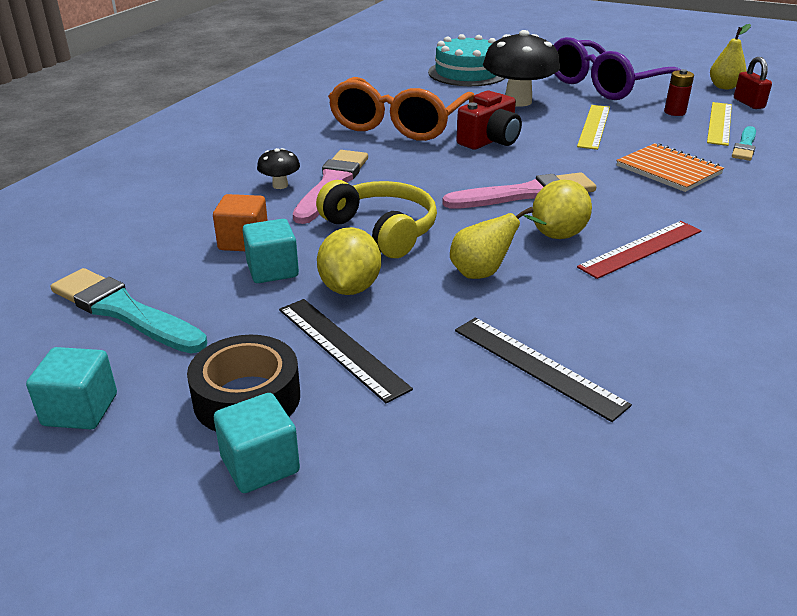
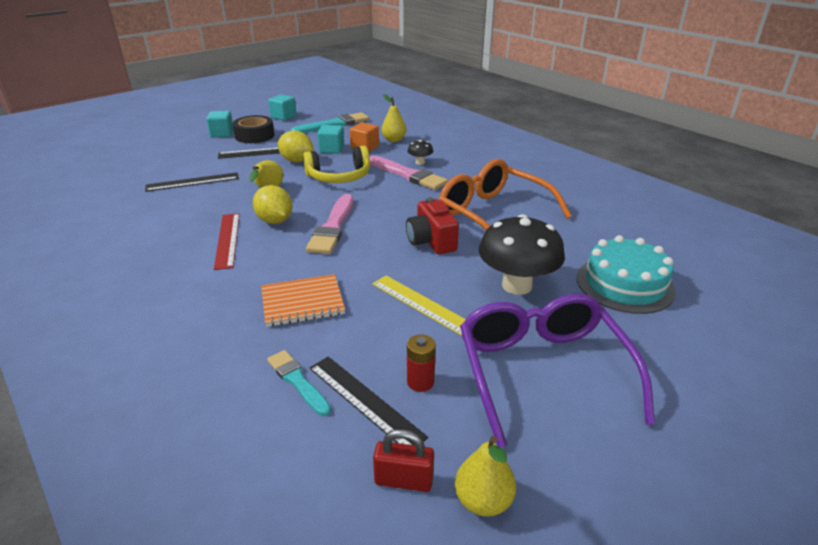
camera: 115 degrees right, 0 degrees up
yellow ruler [707,102,732,146] -> black ruler [309,357,428,445]
none -> yellow pear [381,94,406,142]

